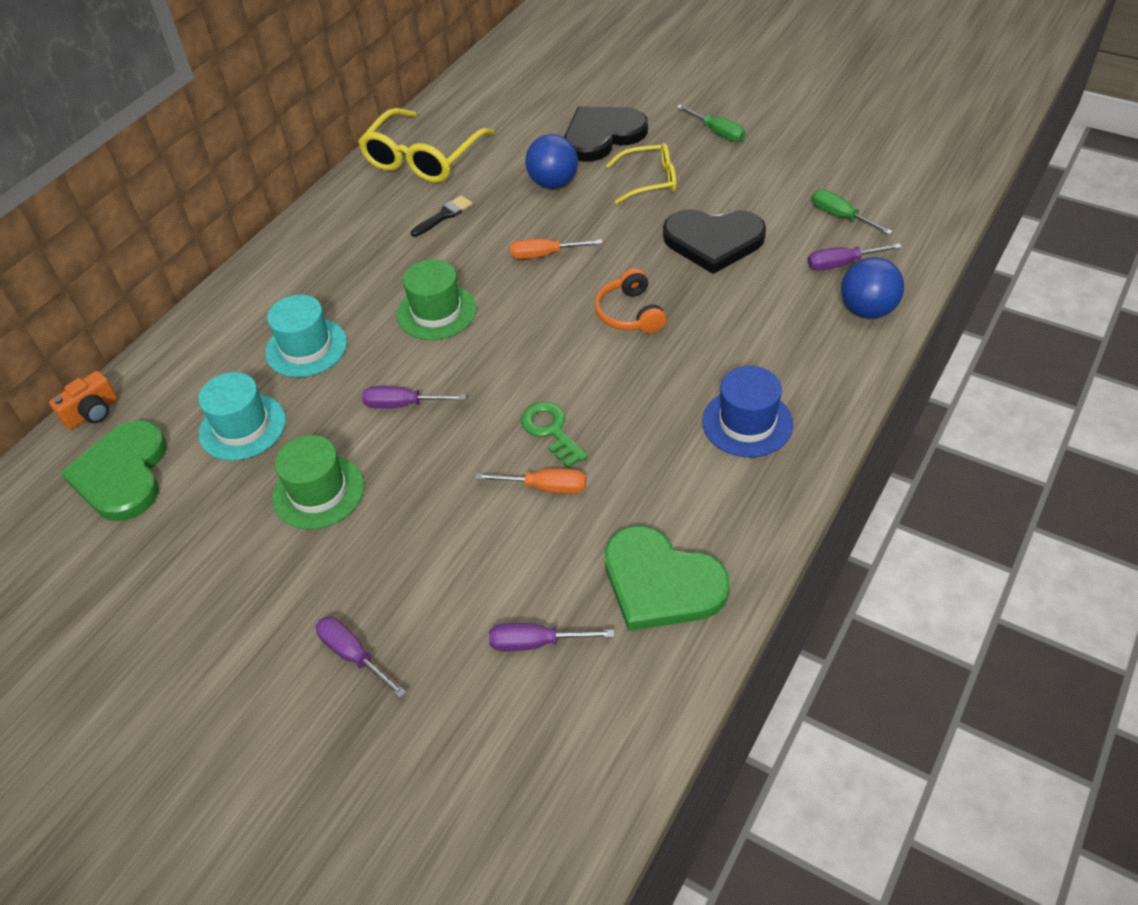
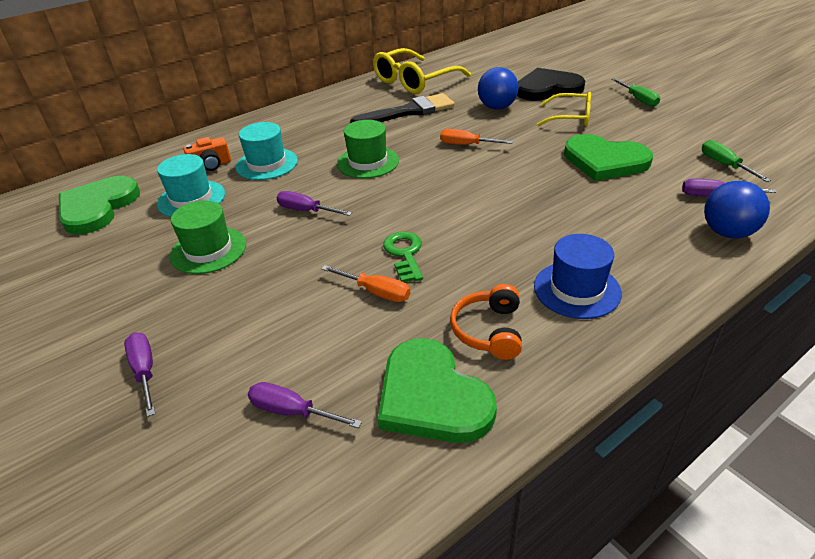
camera: 20 degrees right, 10 degrees down
orange camera [49,371,118,430] -> orange camera moved to [183,137,231,171]
black brush [411,195,473,237] -> black brush [350,93,455,123], size x1.96
orange headphones [594,268,666,333] -> orange headphones moved to [450,284,522,360]
black heart [663,209,766,274] -> green heart [564,134,653,181]

